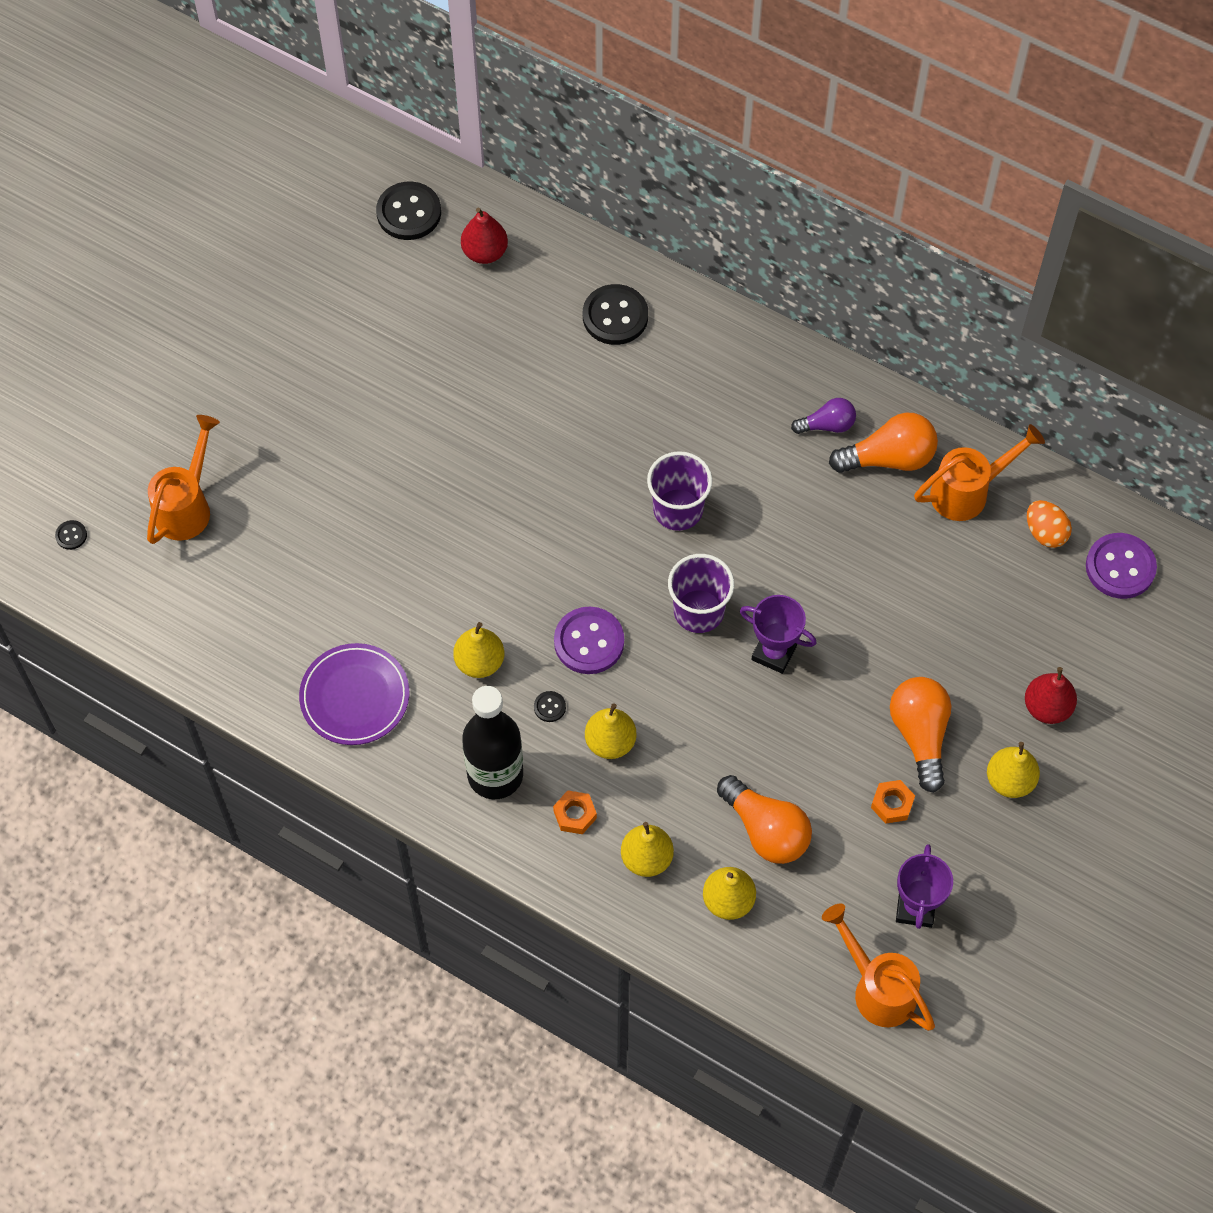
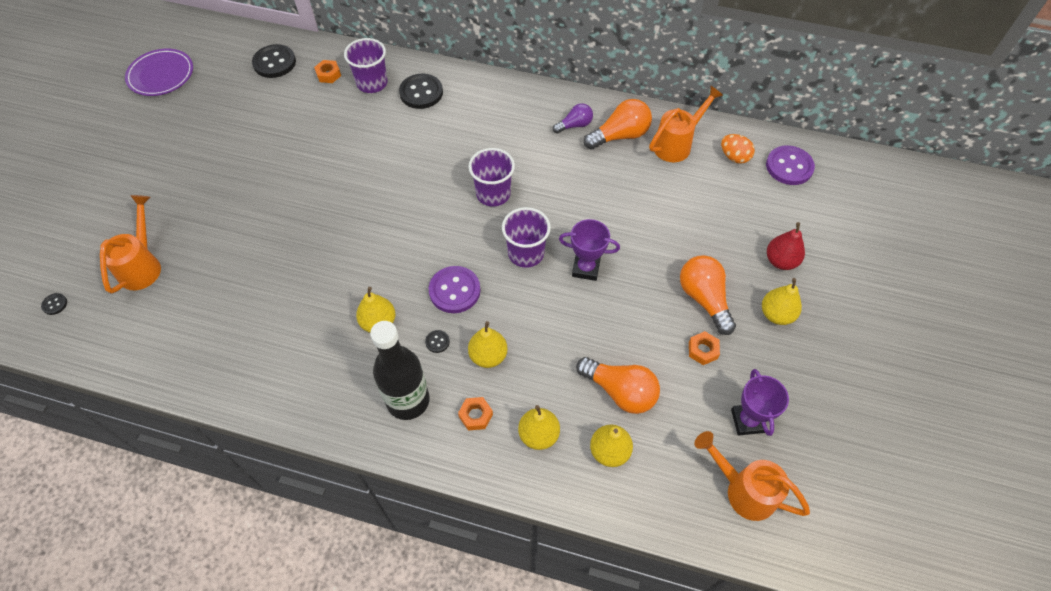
camera: 15 degrees left, 5 degrees down
purple plate [299,643,409,745] -> purple plate moved to [125,49,193,96]
red pear [461,207,508,264] -> orange nut [314,60,341,83]
none -> purple cup [344,38,388,93]

